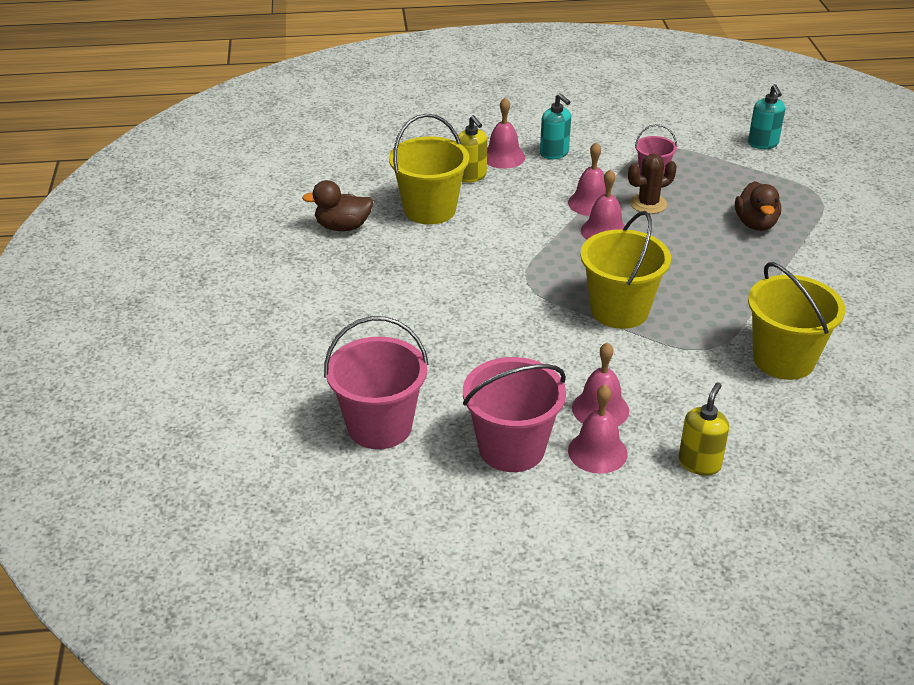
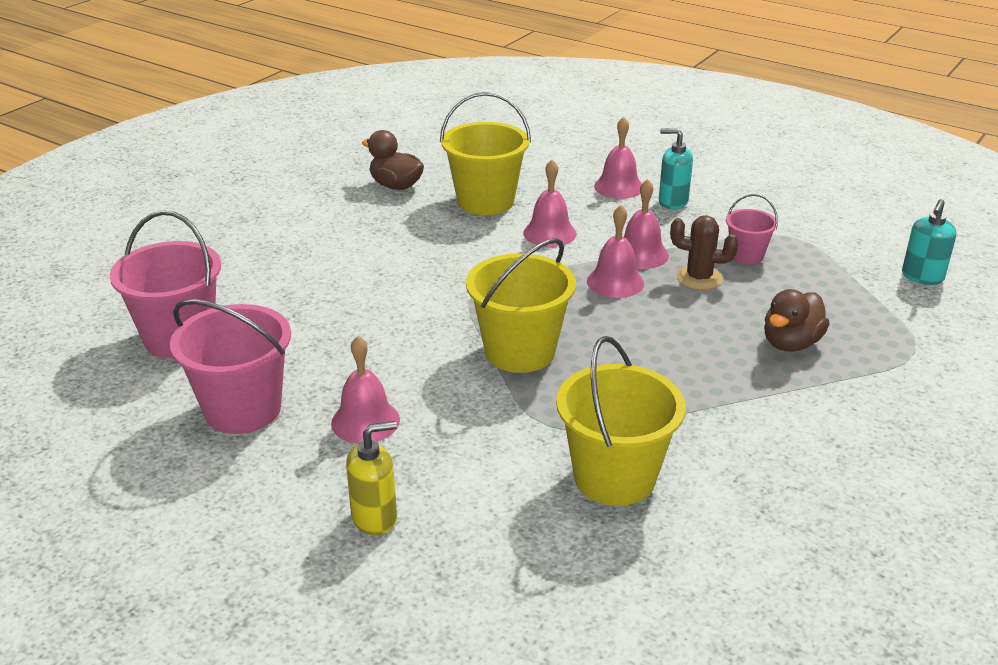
camera: 40 degrees right, 5 degrees down
yellow soap dispenser [456,115,487,182] -> none
turquoise soap dispenser [540,93,571,159] -> turquoise soap dispenser turned 105 degrees clockwise [659,128,693,209]
pink bell [568,384,628,474] -> pink bell moved to [523,159,577,247]

